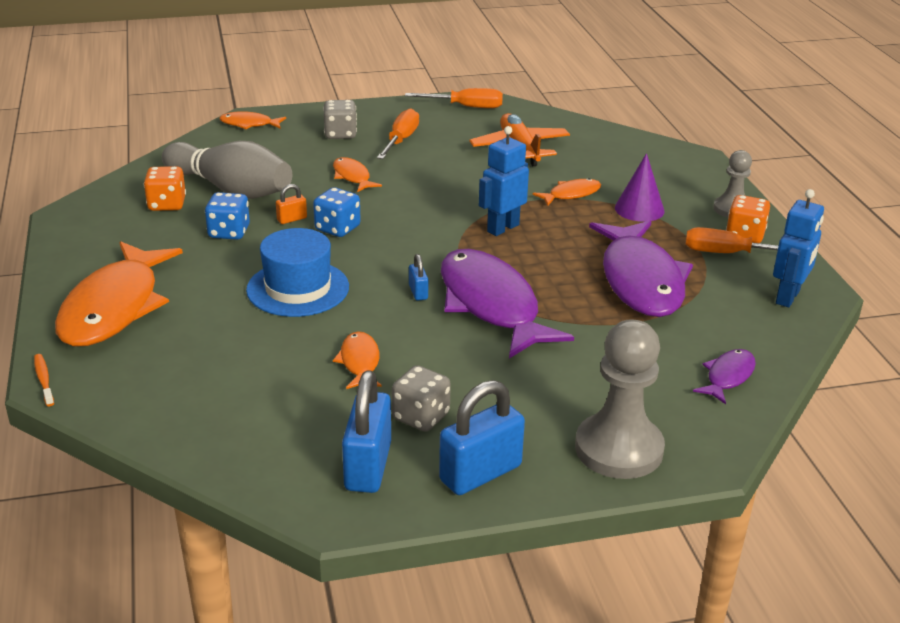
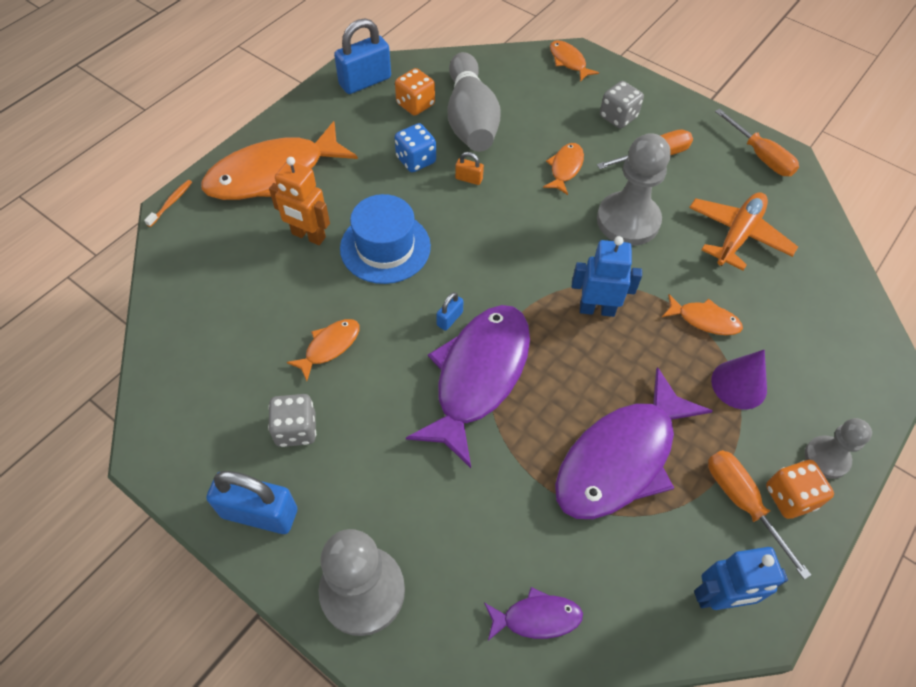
camera: 50 degrees right, 25 degrees up
blue dice [313,187,361,237] -> none
blue padlock [342,370,391,493] -> blue padlock moved to [334,18,391,94]
none -> orange robot [269,157,330,245]
none -> grey pawn [597,133,671,246]

